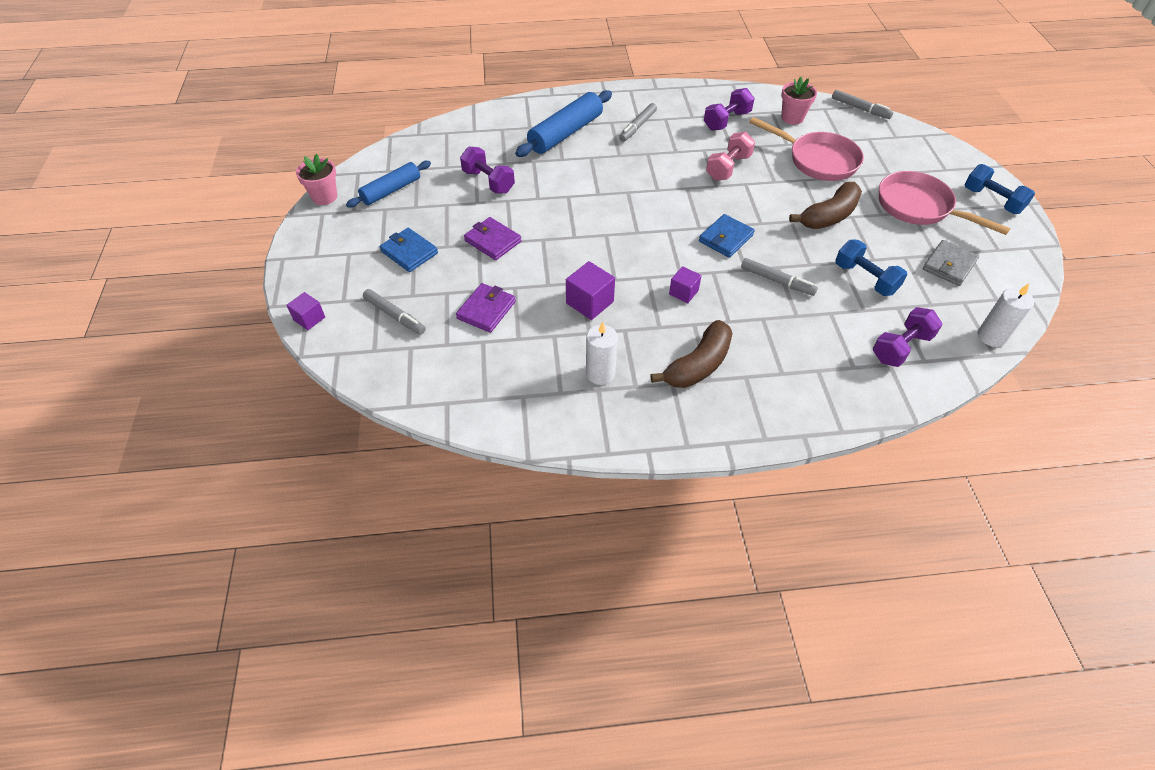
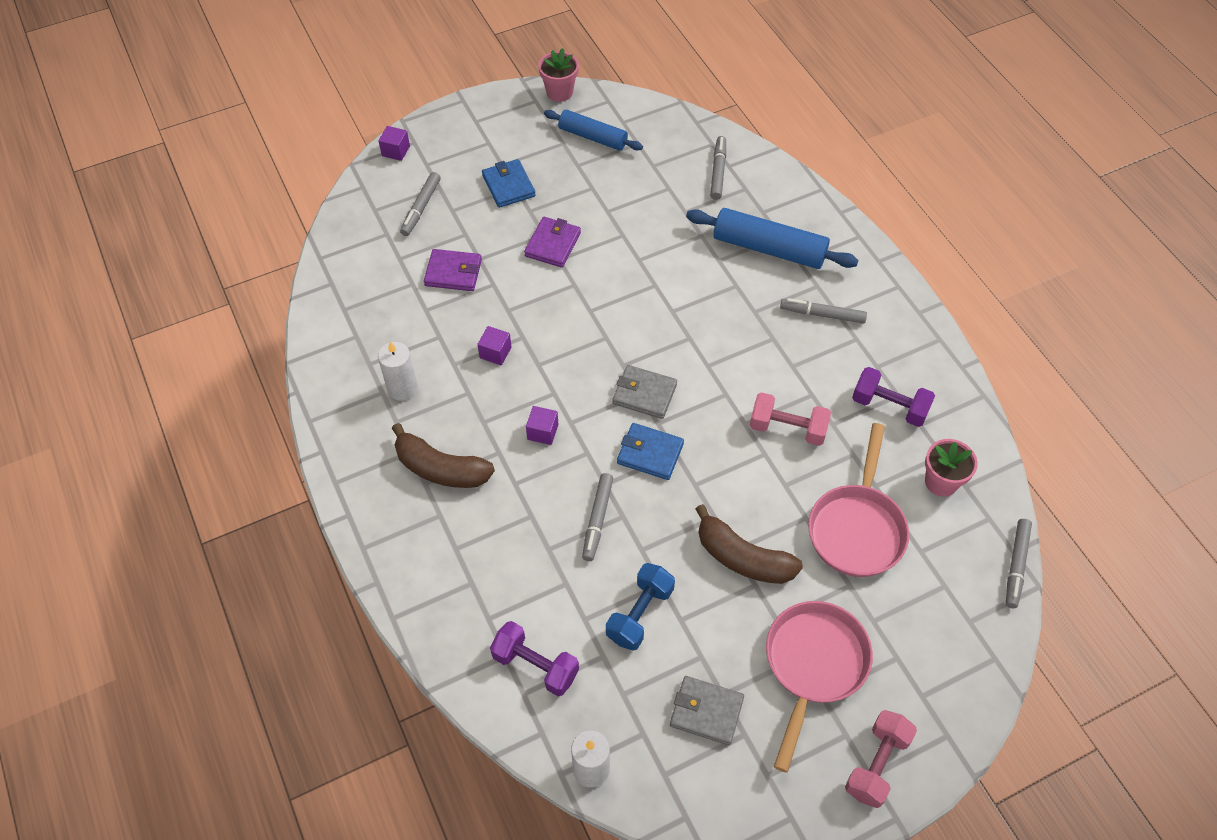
camera: 70 degrees right, 5 degrees up
blue wallet [380,228,438,272] -> blue wallet turned 45 degrees counterclockwise [482,159,536,208]
purple dumbbell [460,147,515,193] -> none
purple cube [566,261,615,320] -> purple cube [477,326,511,365], size x0.65
blue dumbbell [964,164,1035,214] -> pink dumbbell [845,710,917,808]
none -> grey wallet [613,365,677,419]
none -> grey marker [710,136,726,200]

